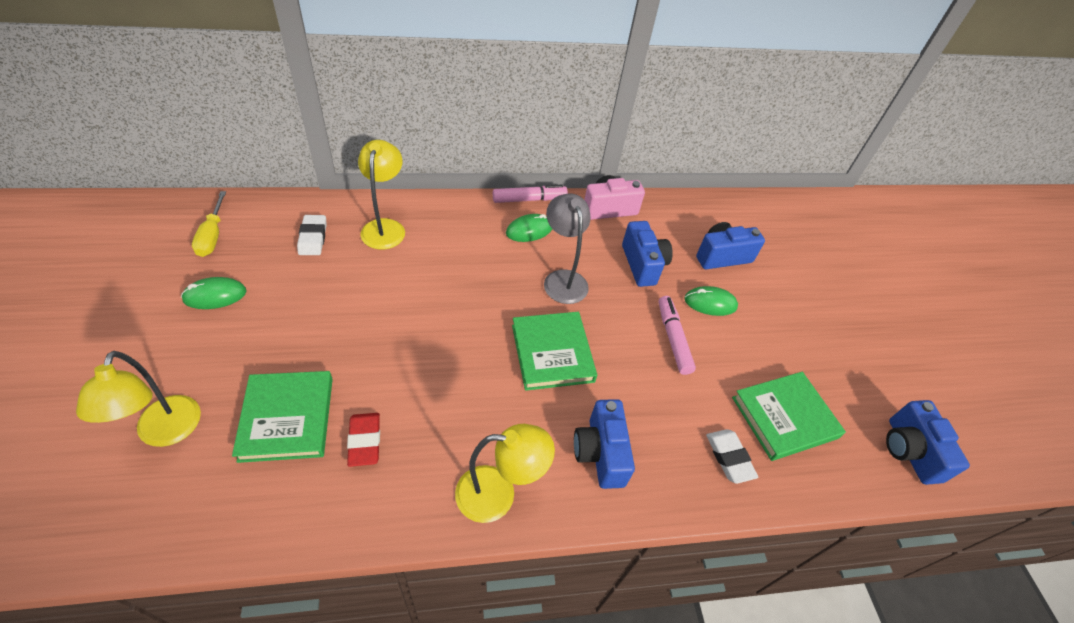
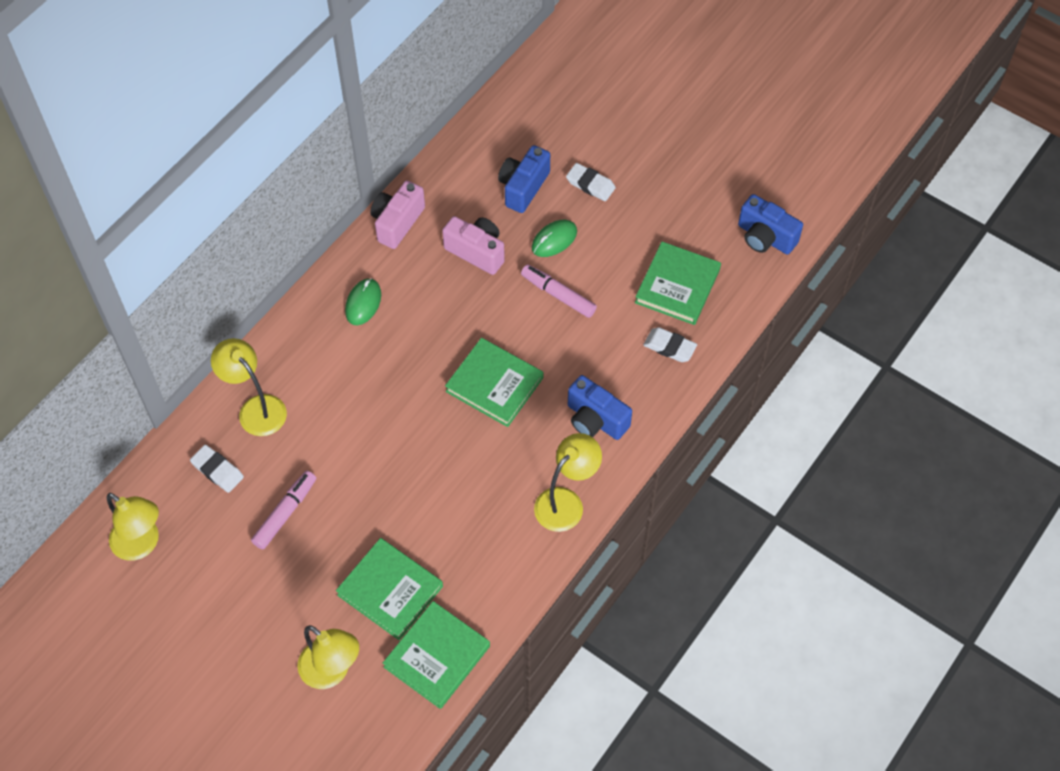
camera: 40 degrees left, 10 degrees up
green mouse [181,277,247,309] -> none
yellow screwdriver [192,191,226,257] -> yellow lamp [107,493,159,561]
red eraser [347,413,380,467] -> none
pink marker [493,185,568,203] -> pink marker moved to [251,471,316,550]
grey lamp [544,194,591,304] -> none
blue camera [622,221,673,287] -> pink camera [442,216,505,275]
none -> green book [383,601,490,709]
none -> white eraser [566,163,616,201]

